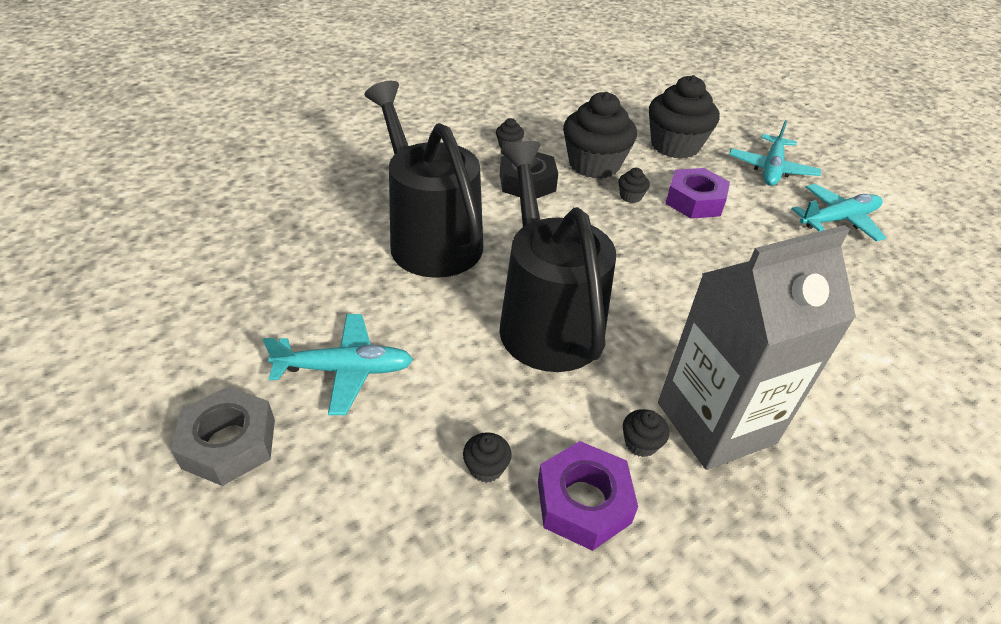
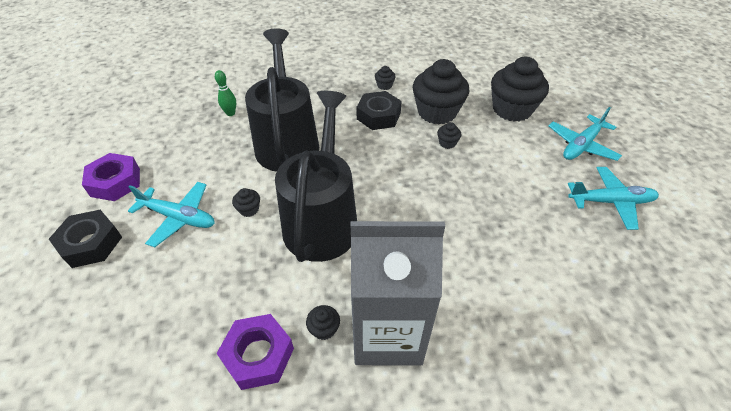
camera: 25 degrees right, 5 degrees up
grey nut [171,386,275,486] -> black nut [49,210,122,268]
black cupcake [463,432,512,483] -> black cupcake moved to [232,188,260,217]
purple nut [665,168,730,219] -> purple nut moved to [82,153,140,201]
none -> green bowling pin [215,70,236,116]

